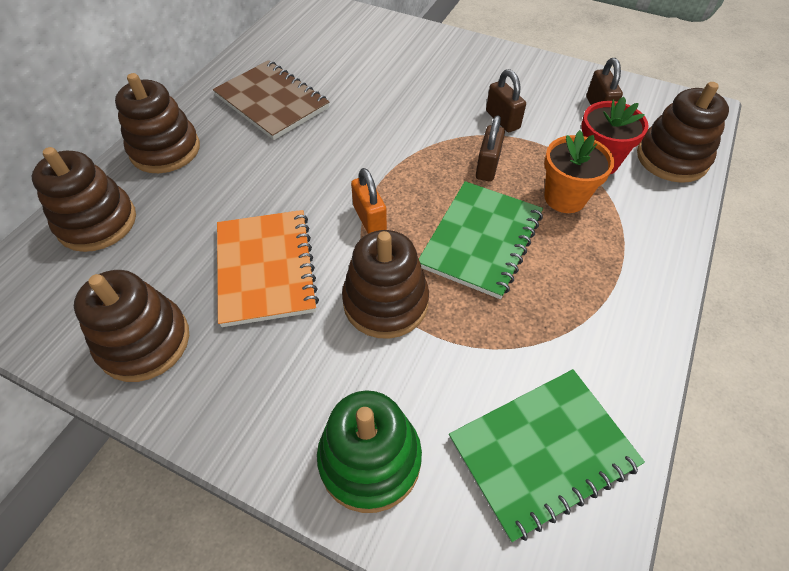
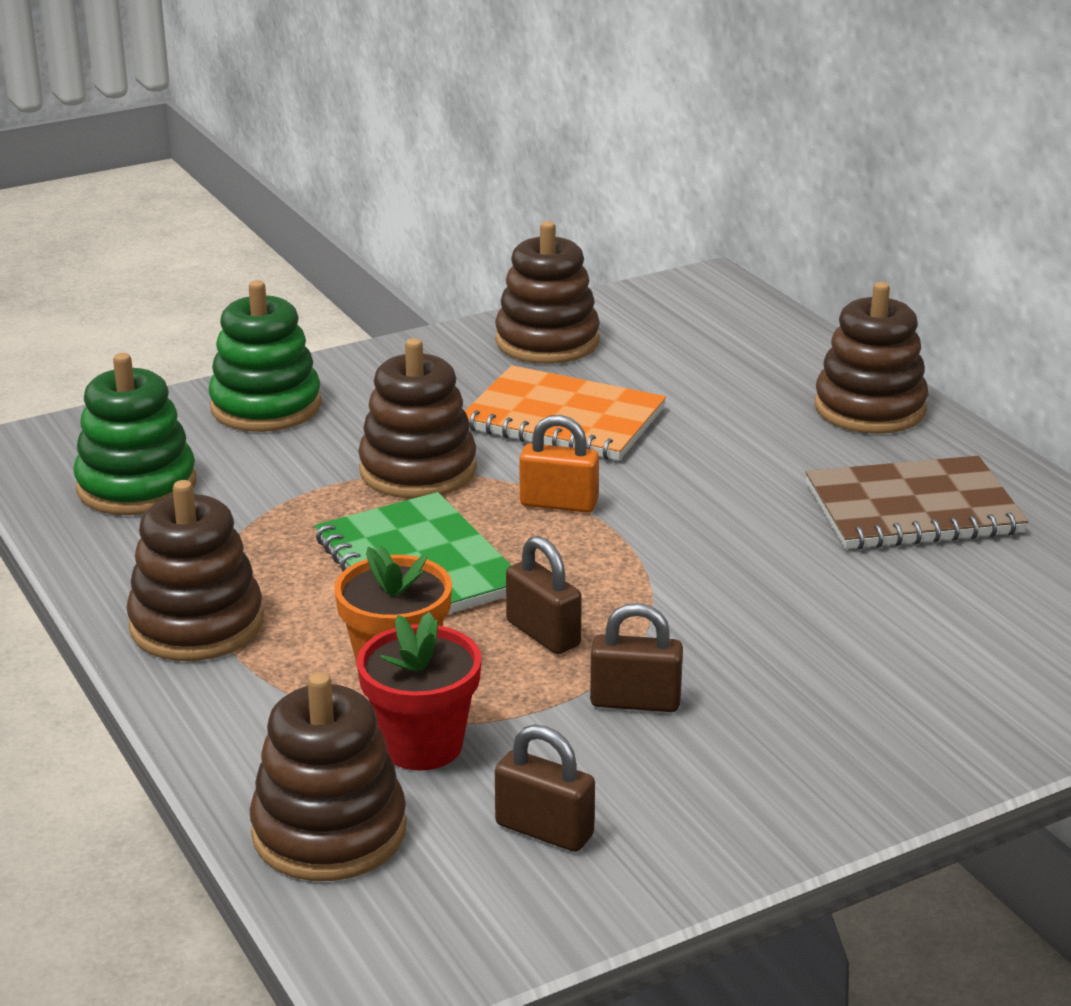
camera: 125 degrees right, 25 degrees down
brown stacking toy [32,147,136,252] -> brown stacking toy moved to [126,480,264,661]
green notebook [449,369,645,542] -> green stacking toy [74,353,196,515]

